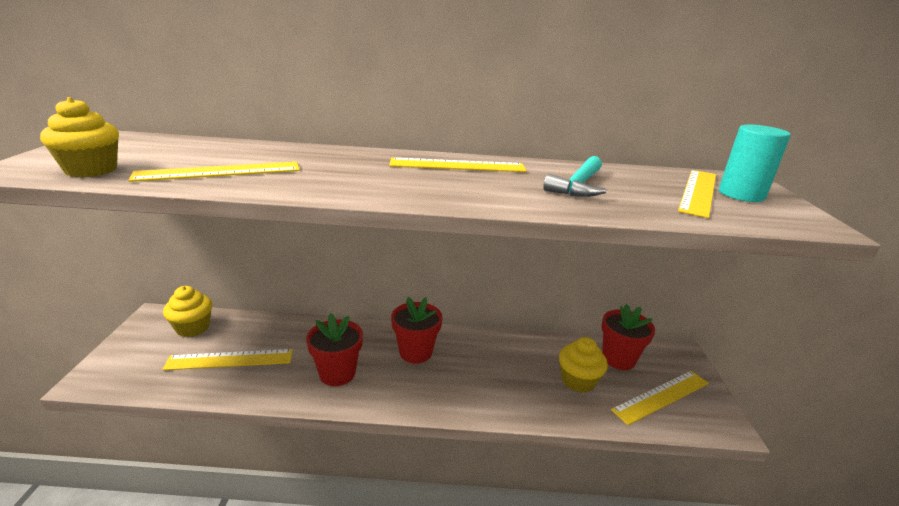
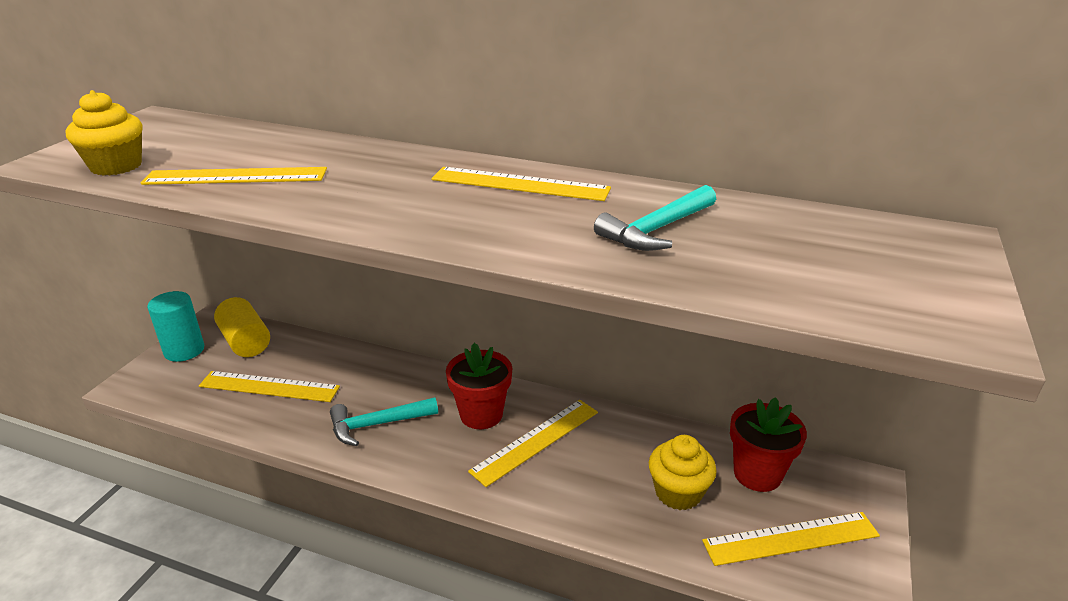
camera: 20 degrees right, 5 degrees up
yellow cupcake [163,286,212,337] -> yellow cylinder [214,297,270,357]
red flower pot [306,313,363,386] -> turquoise hammer [330,397,438,446]
yellow ruler [678,170,716,218] -> yellow ruler moved to [468,400,598,487]
turquoise cylinder [719,124,791,202] -> turquoise cylinder moved to [147,291,204,362]

